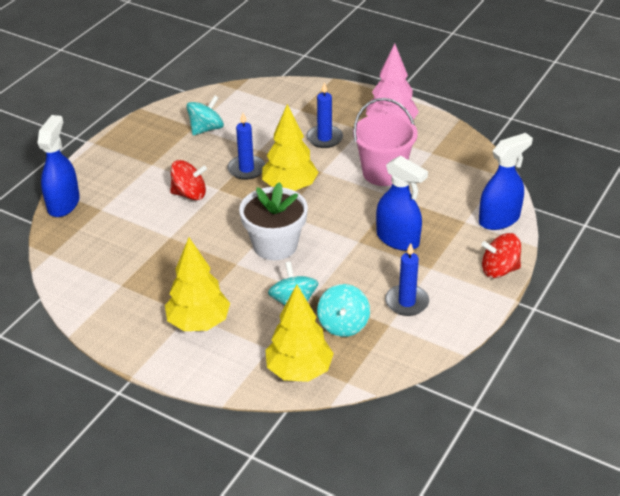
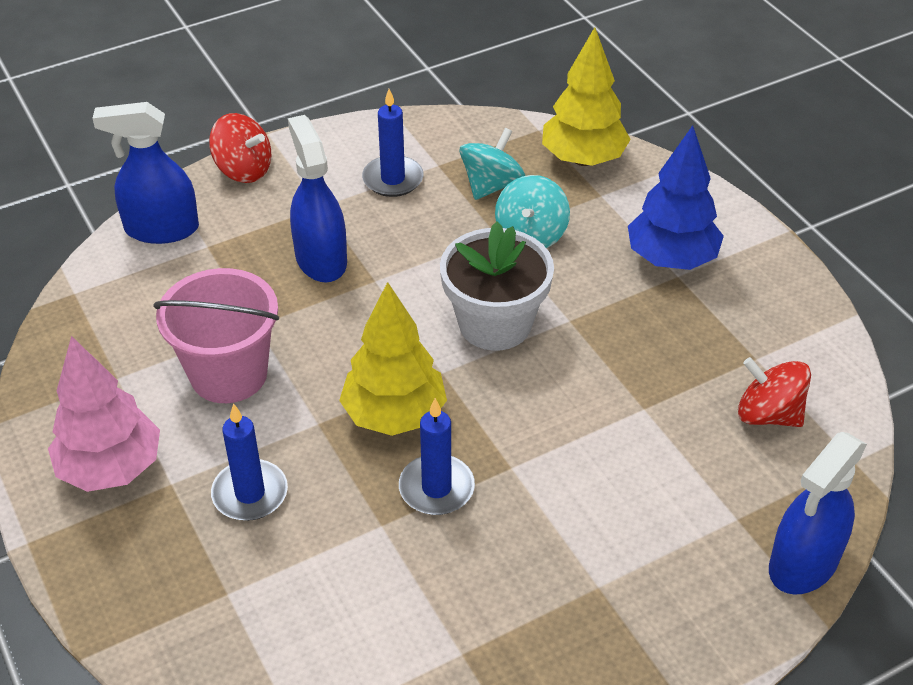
camera: 150 degrees left, 5 degrees up
yellow tree [165,238,230,331] -> blue tree [628,125,724,270]
red spinning top [170,160,207,200] -> red spinning top moved to [738,357,811,427]
turquoise spinning top [186,95,224,135] -> none

